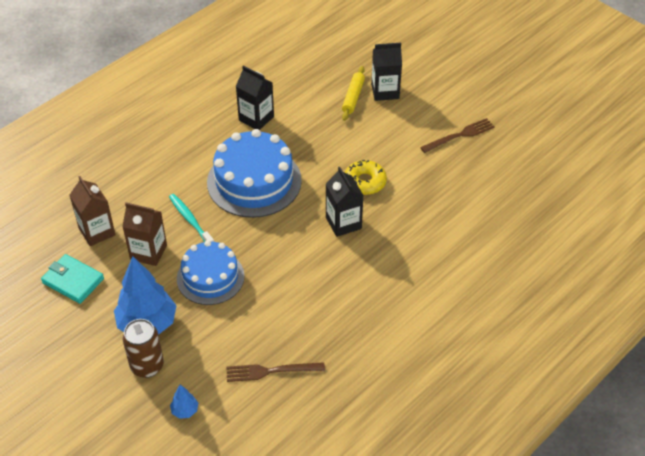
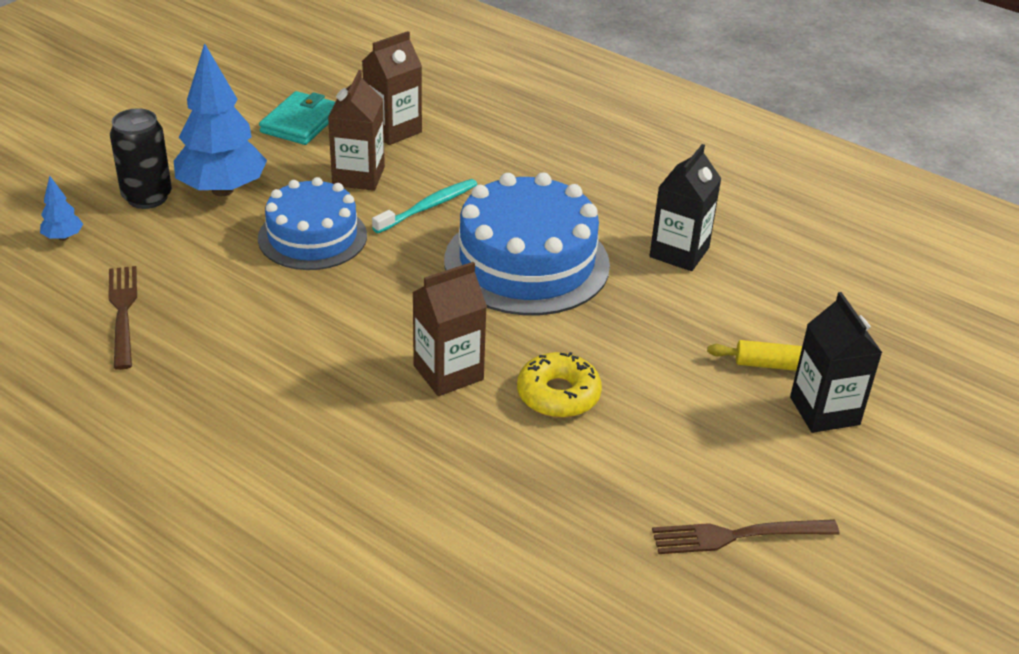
camera: 80 degrees right, 10 degrees down
brown can [123,319,164,378] -> black can [110,108,172,209]
black carton [326,167,364,237] -> brown carton [412,262,487,396]
brown fork [420,118,495,153] -> brown fork turned 120 degrees clockwise [652,519,839,554]

